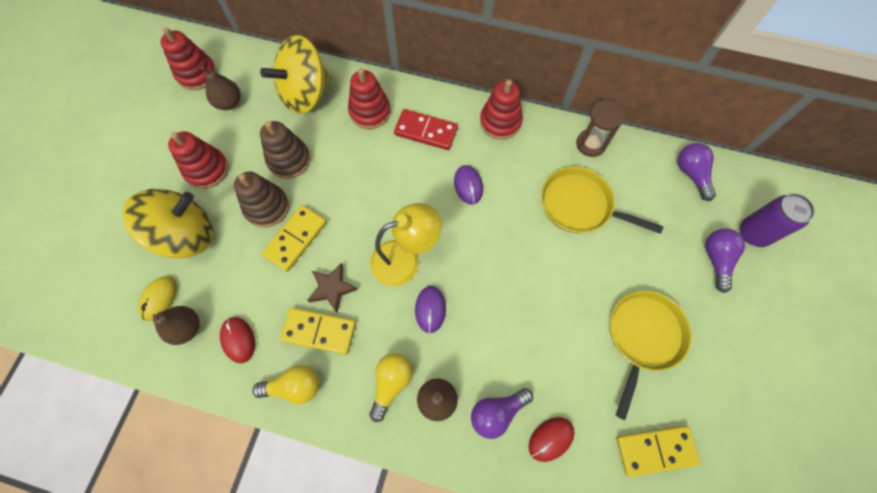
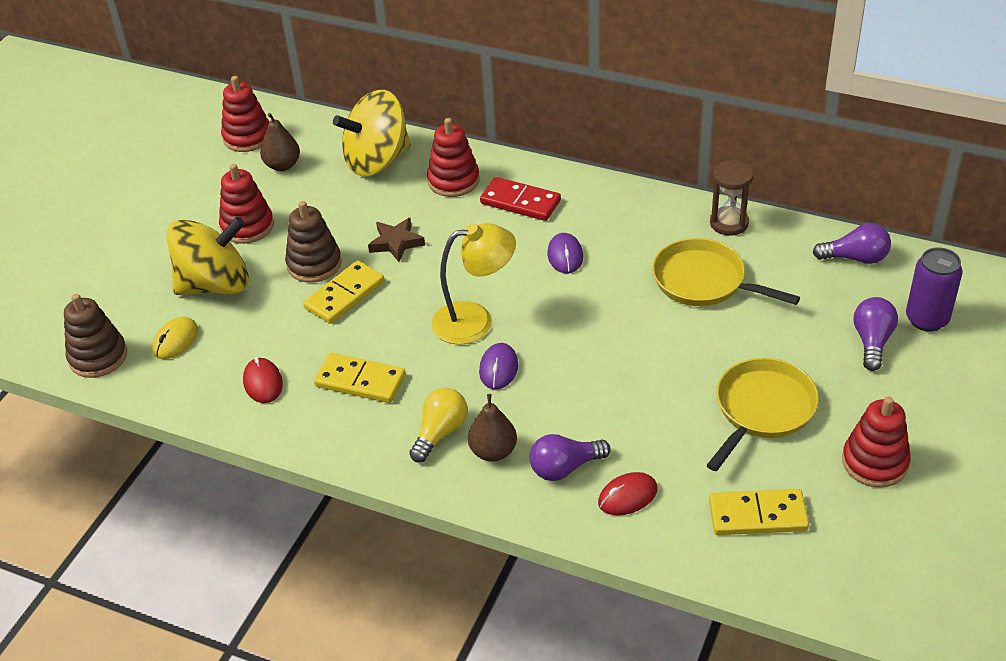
camera: 10 degrees right, 25 degrees down
brown pear [153,306,200,345] -> none
yellow light bulb [252,365,319,404] -> none
brown stacking toy [260,121,311,179] -> brown stacking toy moved to [64,294,127,378]
brown star [307,263,358,313] -> brown star moved to [368,218,425,262]
red stacking toy [480,80,523,140] -> red stacking toy moved to [842,396,911,488]
purple light bulb [678,143,716,201] -> purple light bulb turned 105 degrees clockwise [813,223,891,264]

